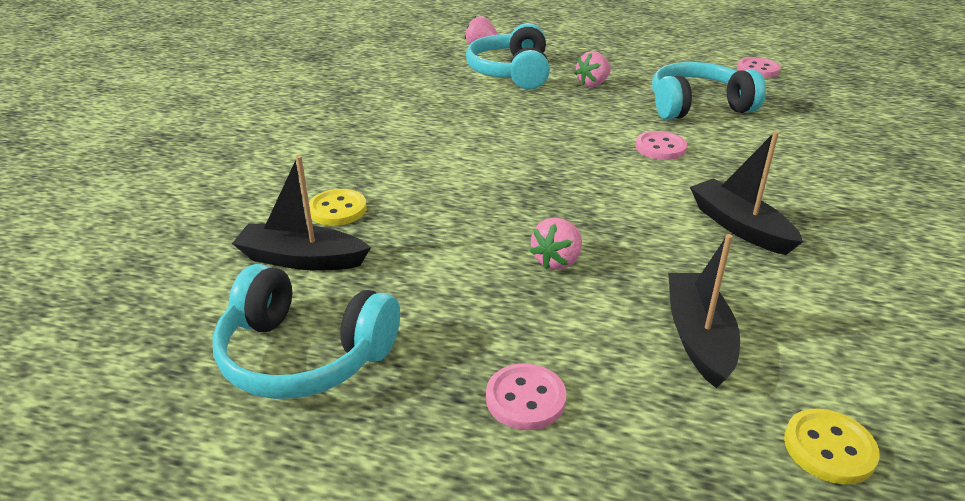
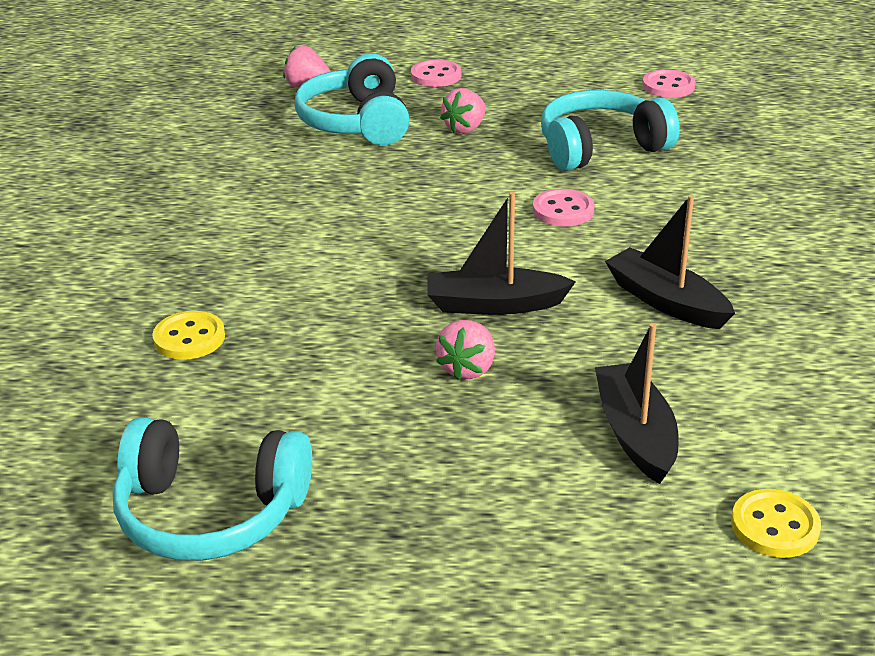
camera: 10 degrees left, 0 degrees up
black boat [232,156,371,271] -> black boat moved to [427,192,576,315]
pink button [486,363,567,430] -> pink button moved to [411,60,461,87]

